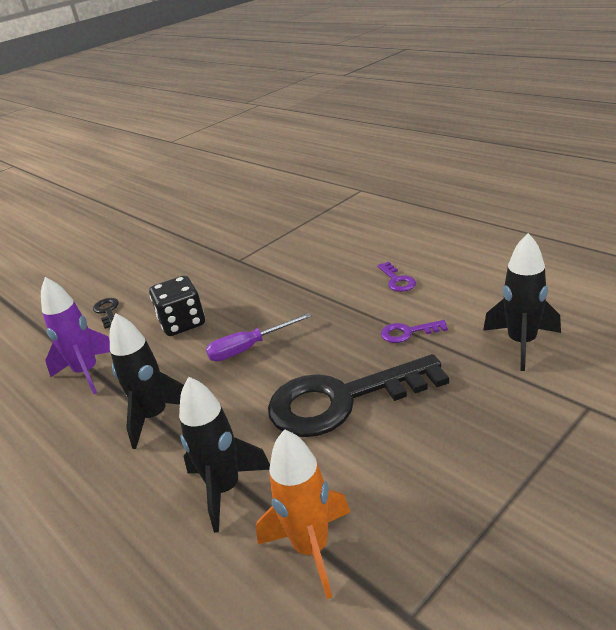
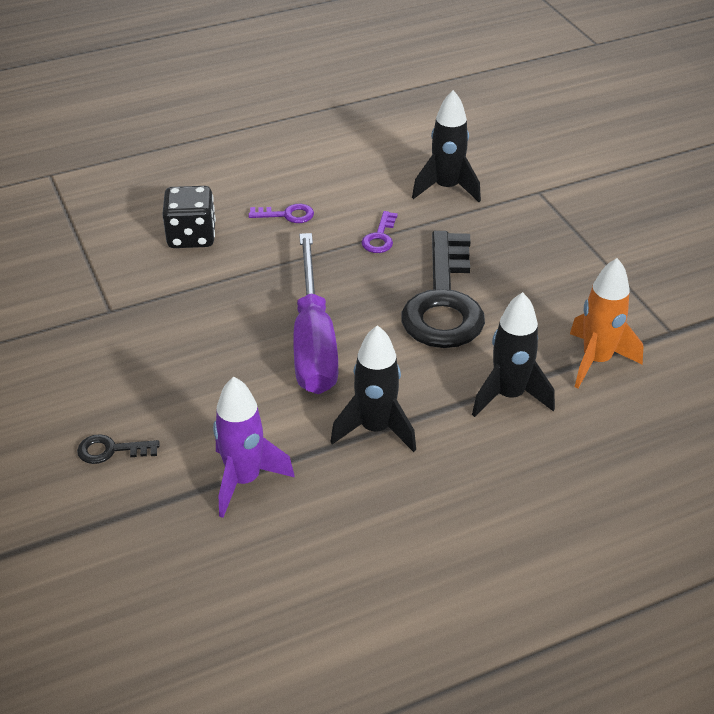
camera: 75 degrees left, 10 degrees up
black dice [149,276,205,336] -> black dice moved to [162,186,216,248]
purple screwdriver [206,313,312,361] -> purple screwdriver [293,233,338,394], size x1.79

